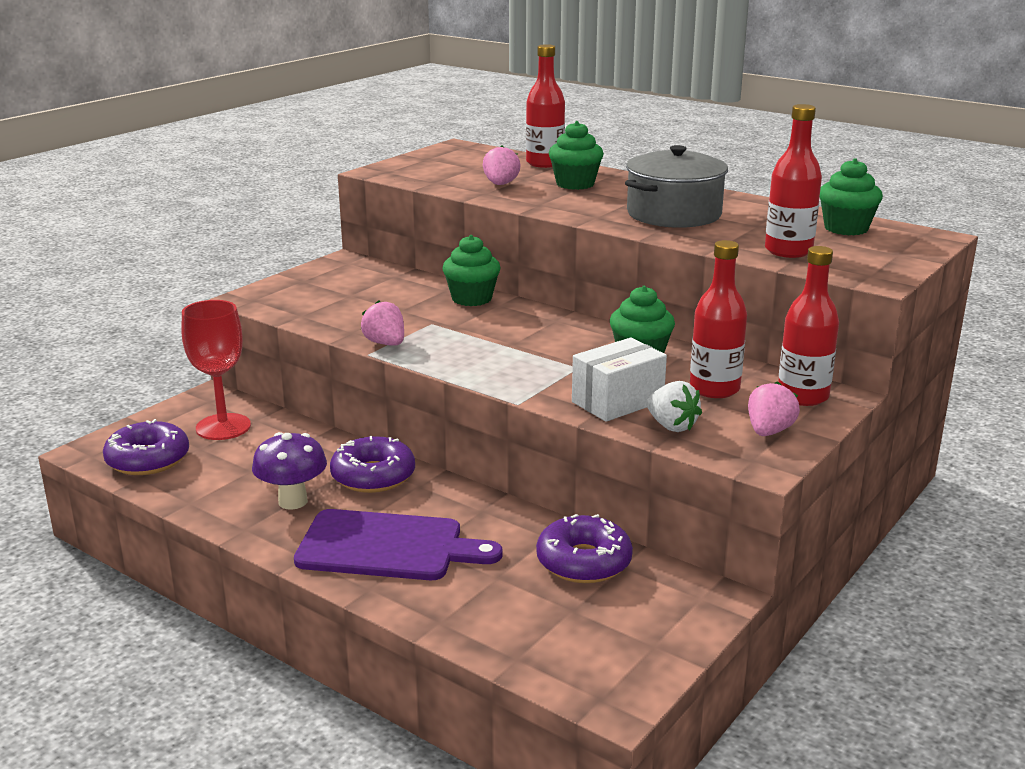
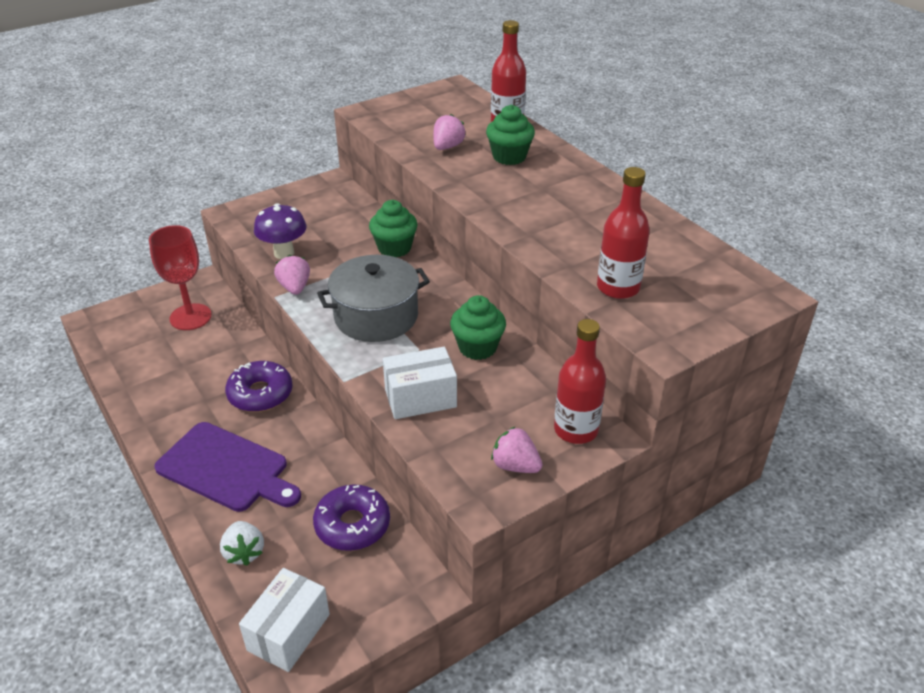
camera: 20 degrees right, 15 degrees up
purple donut [103,419,189,475] -> none
purple mushroom [252,432,327,510] -> purple mushroom moved to [254,204,307,259]
grey pot [625,145,728,228] -> grey pot moved to [317,255,430,342]
white strawberry [646,381,702,432] -> white strawberry moved to [220,521,264,566]
red bottle [690,240,747,398] -> none
pink strawberry [748,381,800,436] -> pink strawberry turned 105 degrees counterclockwise [491,426,542,473]
green cupcake [820,158,883,235] -> none
none -> white box [239,568,330,672]

